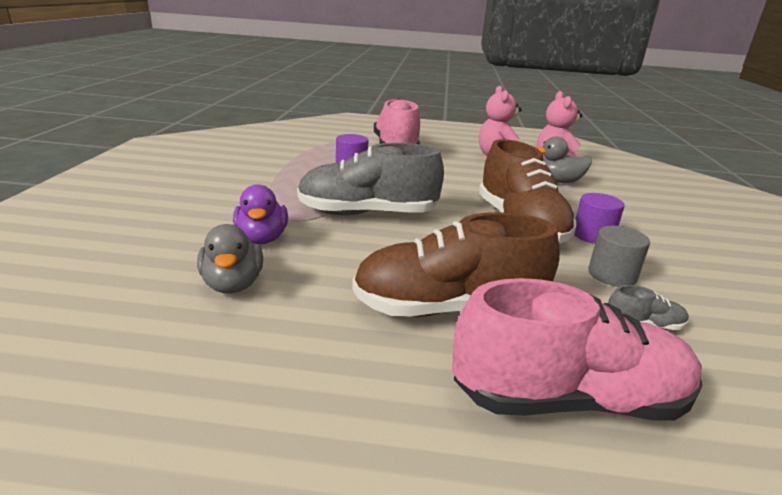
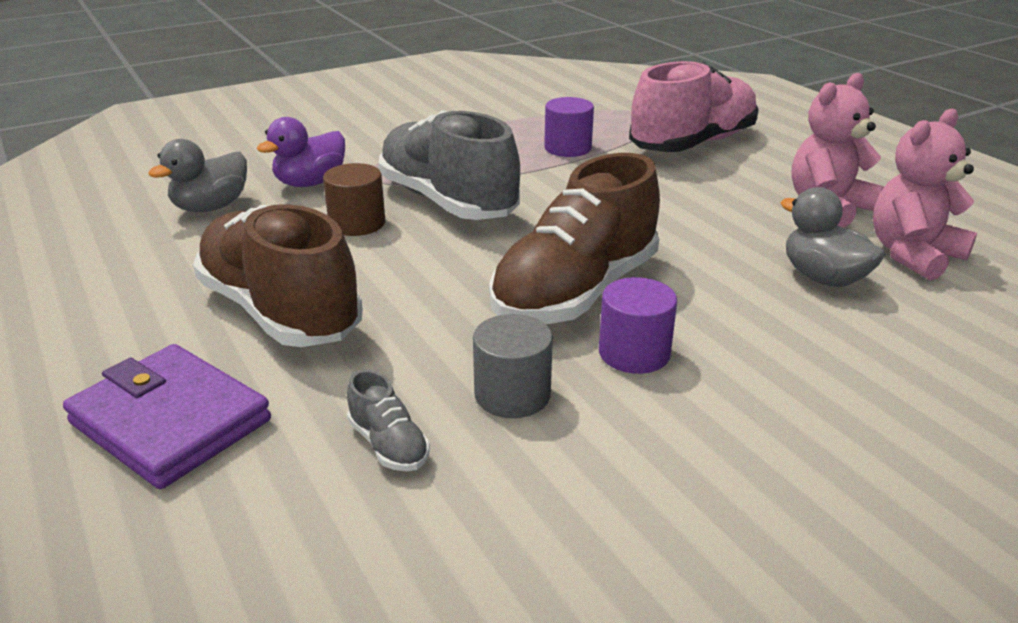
camera: 55 degrees right, 5 degrees up
pink shoe [452,278,703,420] -> purple wallet [63,344,271,489]
none -> brown cylinder [323,163,385,236]

